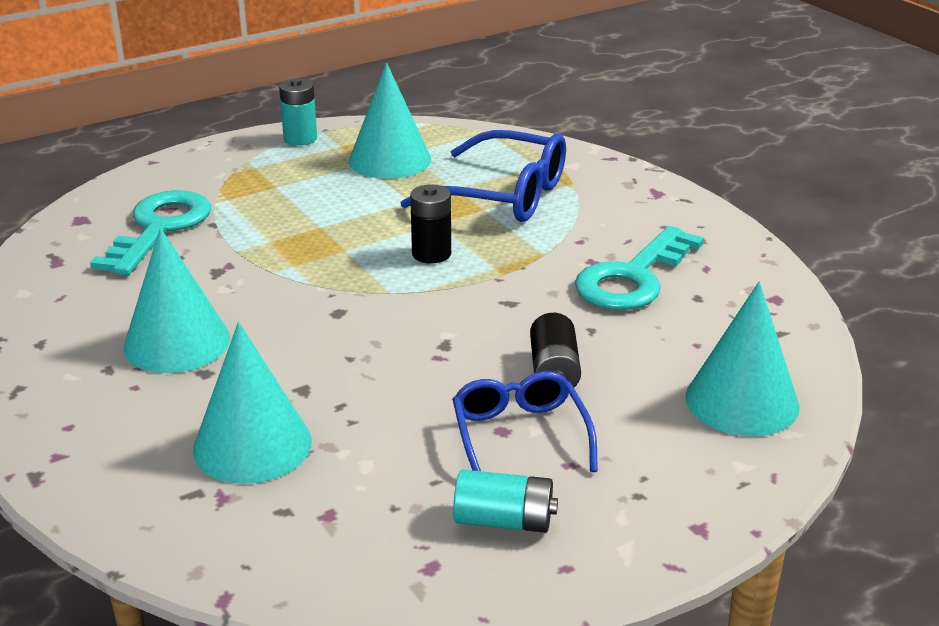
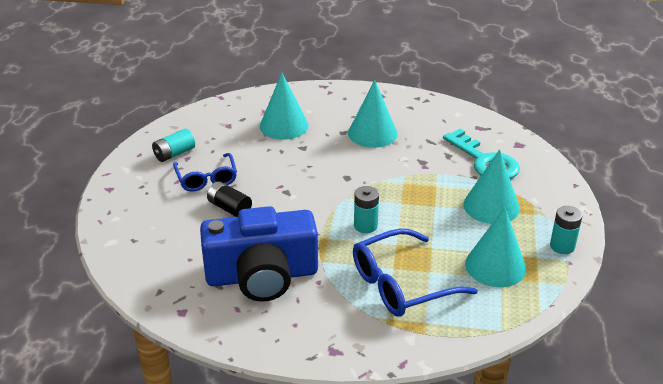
camera: 130 degrees right, 5 degrees up
black battery [410,184,451,263] -> turquoise battery [354,186,379,233]
blue glasses [452,371,598,472] -> blue glasses turned 45 degrees clockwise [173,153,237,192]
turquoise key [575,226,704,310] -> blue camera [200,206,318,301]
turquoise cone [685,282,800,437] -> turquoise cone moved to [463,149,520,224]

